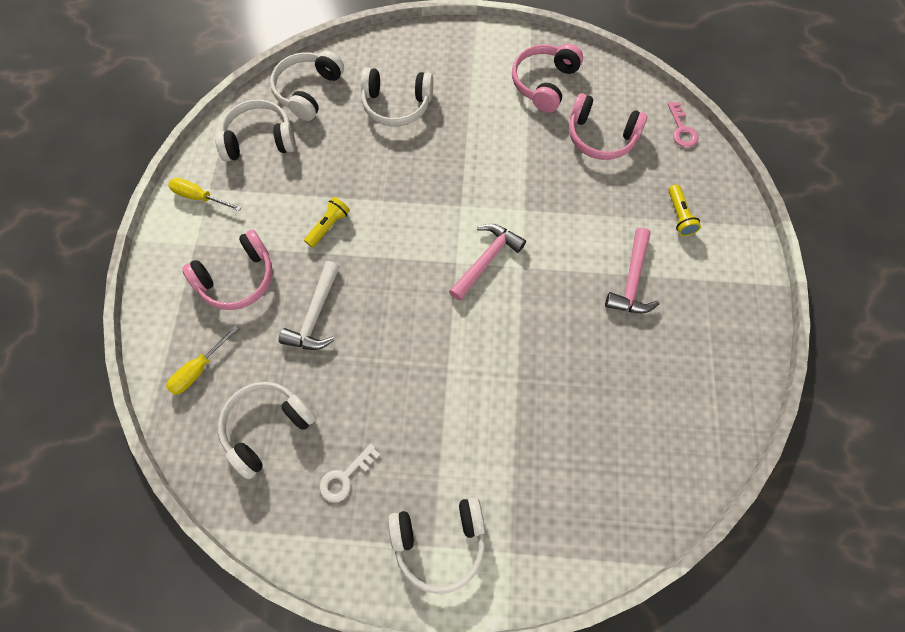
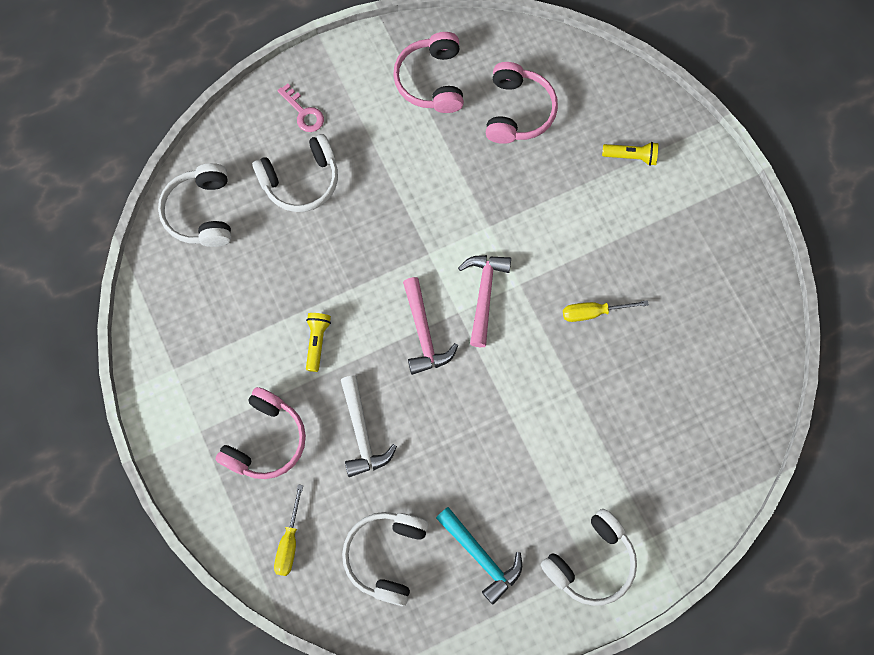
camera: 30 degrees left, 5 degrees up
yellow screwdriver [168,178,242,211] -> yellow screwdriver moved to [563,300,649,322]
white headphones [215,100,296,162] -> none
white key [319,444,380,503] -> turquoise hammer [436,507,522,604]
pink headphones [569,93,647,160] -> pink headphones turned 75 degrees counterclockwise [486,62,558,144]
pink hammer [605,228,660,313] -> pink hammer moved to [403,277,458,375]
pink key [668,102,698,148] -> pink key moved to [277,83,324,132]
yellow flashlight [668,184,701,236] -> yellow flashlight turned 45 degrees counterclockwise [602,142,658,166]

